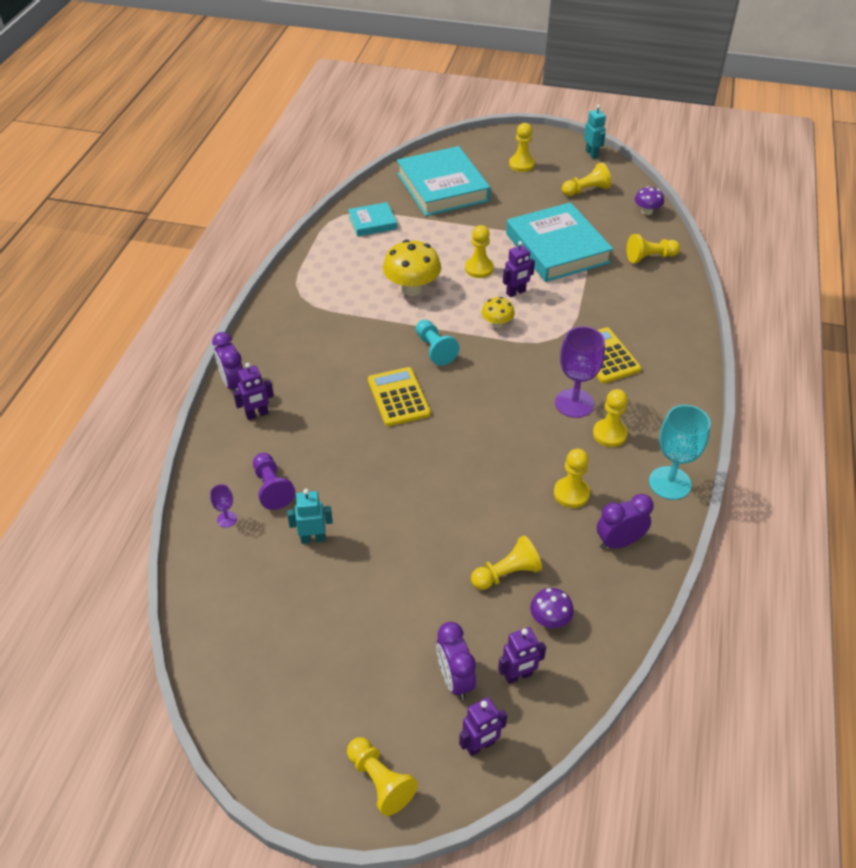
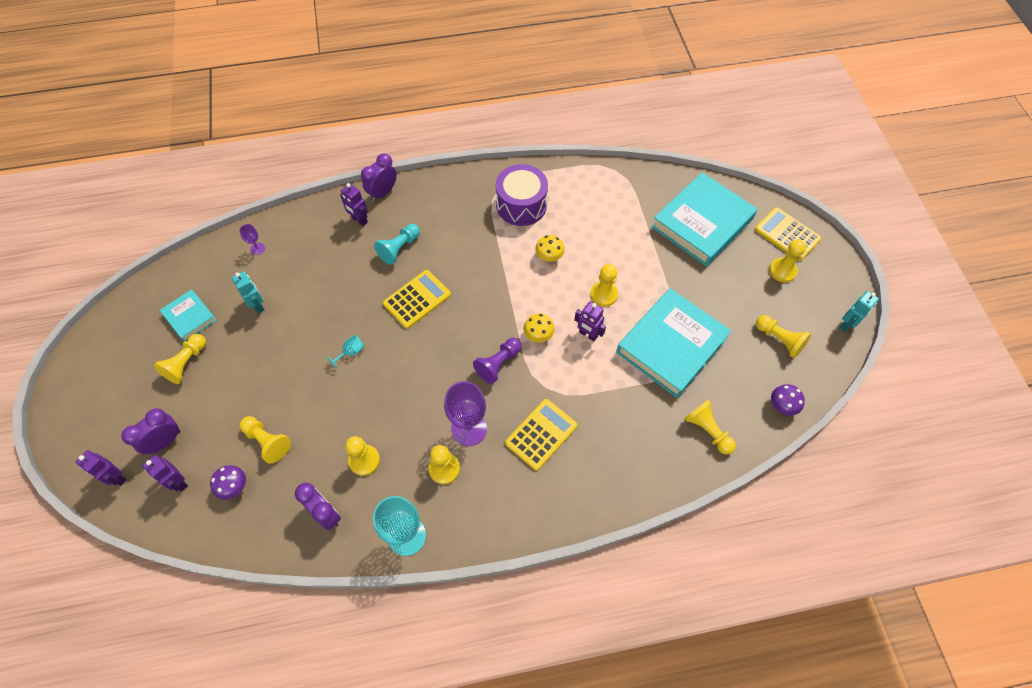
camera: 65 degrees right, 15 degrees up
purple pawn [253,453,295,510] -> purple pawn moved to [473,338,522,384]
yellow pawn [347,737,418,816] -> yellow pawn moved to [154,334,206,384]
turquoise book [348,202,397,237] -> turquoise book moved to [160,289,217,342]
yellow mushroom [383,240,441,296] -> yellow mushroom [535,235,565,262], size x0.55
turquoise pawn [416,320,459,366] -> turquoise pawn moved to [374,224,420,265]
none -> turquoise goblet [327,335,365,369]
none -> purple drum [496,164,548,226]
none -> yellow calculator [755,207,821,261]

